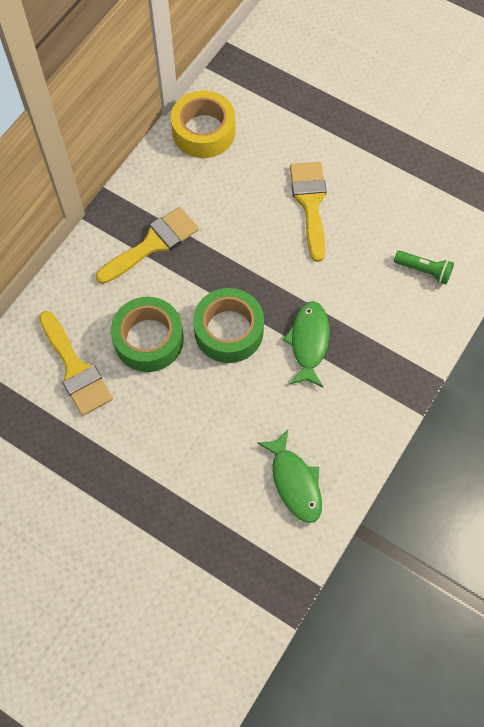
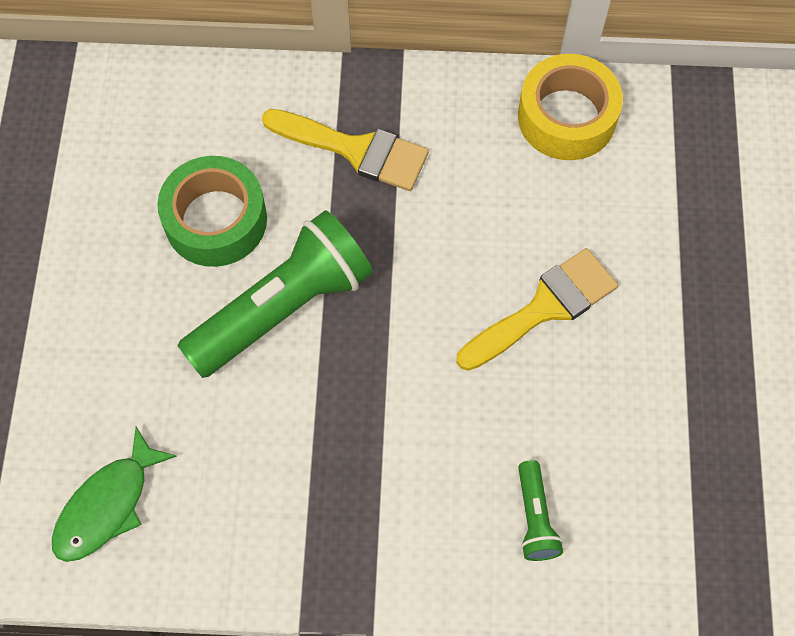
camera: 60 degrees right, 0 degrees up
yellow brush [39,311,113,416] -> none
green tape [193,288,264,363] -> green flashlight [178,210,373,378]
green fish [283,301,329,387] -> none

